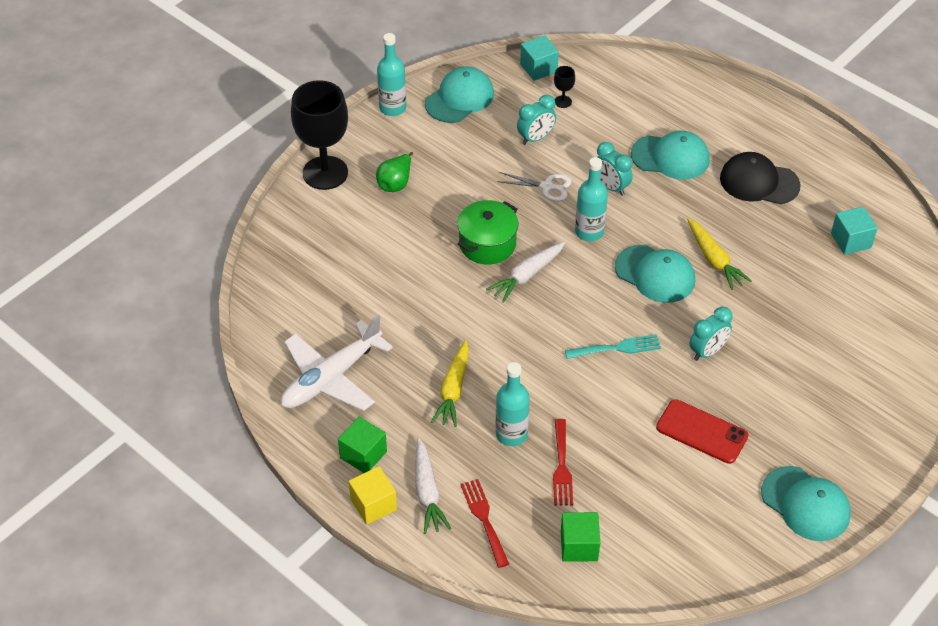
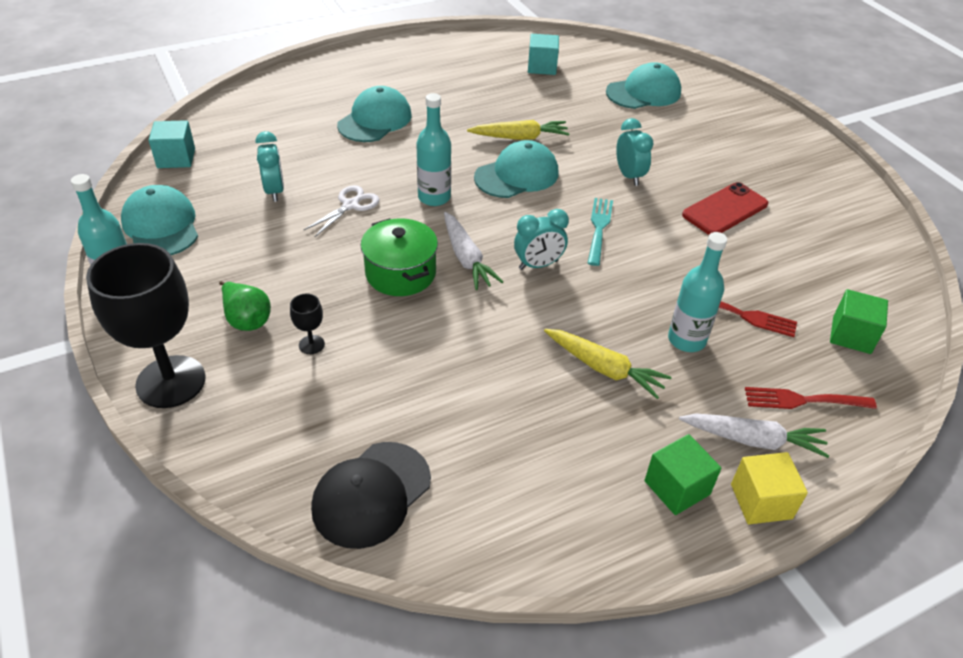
camera: 70 degrees left, 5 degrees down
white plane [281,315,393,411] -> none
black goblet [554,66,575,108] -> black goblet moved to [290,293,325,354]
turquoise clock [597,142,633,196] -> turquoise clock moved to [514,209,569,270]
black cap [720,152,800,204] -> black cap moved to [311,442,431,549]
turquoise cap [761,466,851,541] -> turquoise cap moved to [606,62,681,109]

